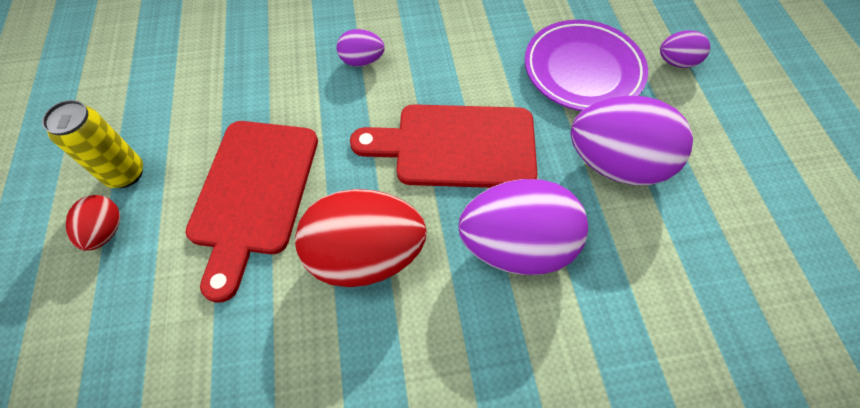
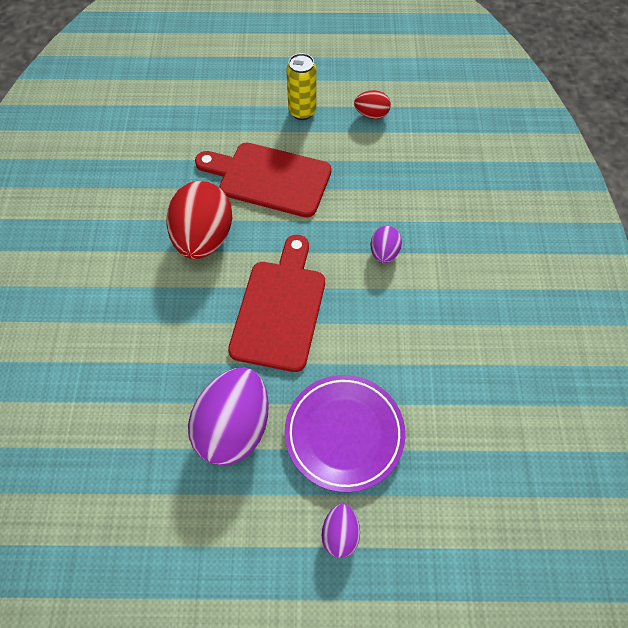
camera: 100 degrees right, 0 degrees up
red egg [66,195,120,251] -> red egg moved to [354,90,391,119]
purple egg [458,179,588,275] -> none

